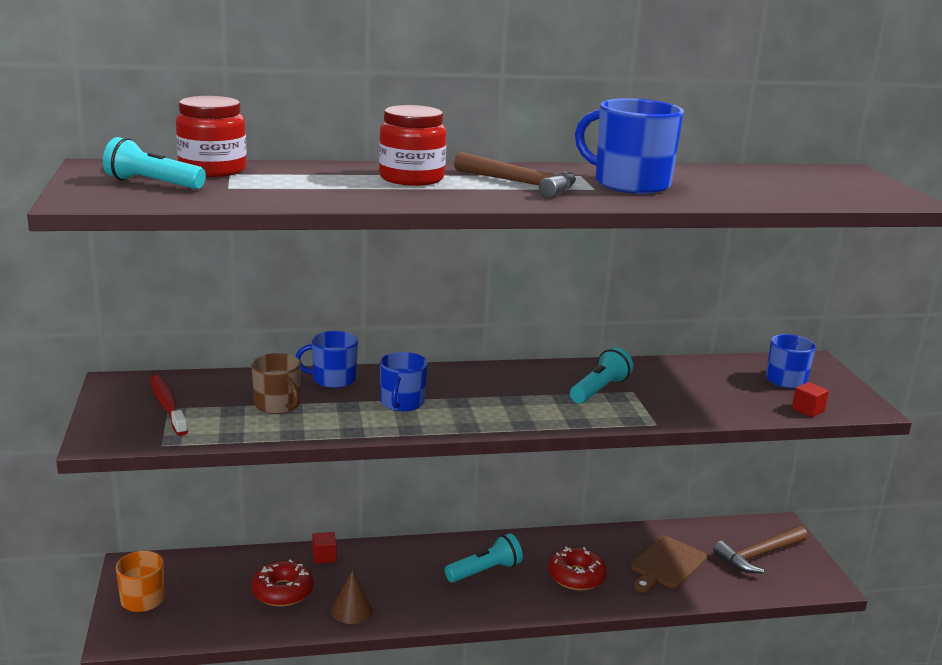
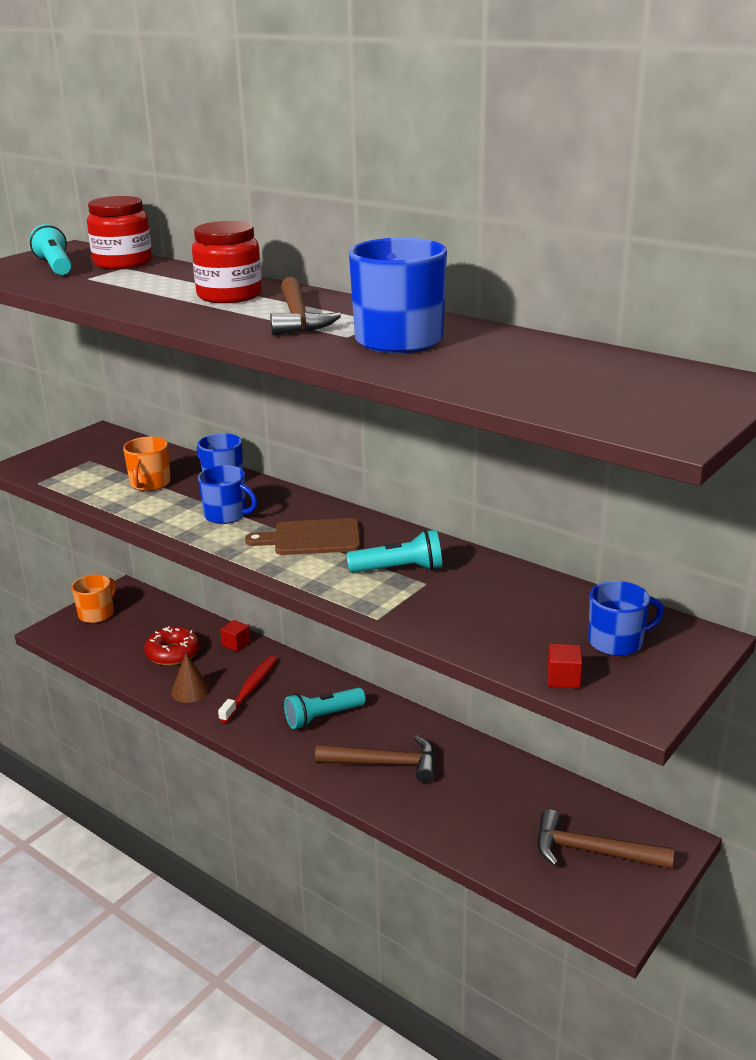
camera: 50 degrees right, 5 degrees up
red toothbrush [150,375,188,436] -> red toothbrush moved to [218,656,277,723]
brown mug [251,353,301,414] -> orange mug [123,437,171,491]
blue mug [380,352,428,412] -> blue mug turned 120 degrees counterclockwise [198,465,257,524]
turquoise flashlight [445,533,523,583] -> turquoise flashlight turned 135 degrees clockwise [284,688,366,729]
red donut [548,546,607,591] -> brown hammer [315,735,435,783]
brown cutting board [630,536,707,593] -> brown cutting board moved to [245,518,361,555]

